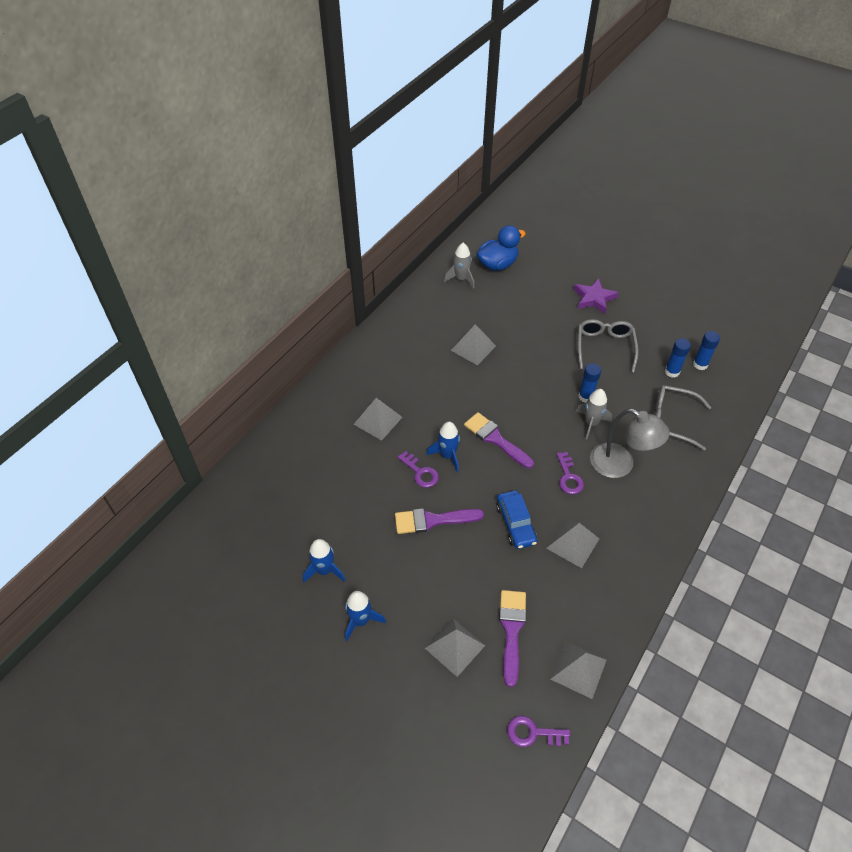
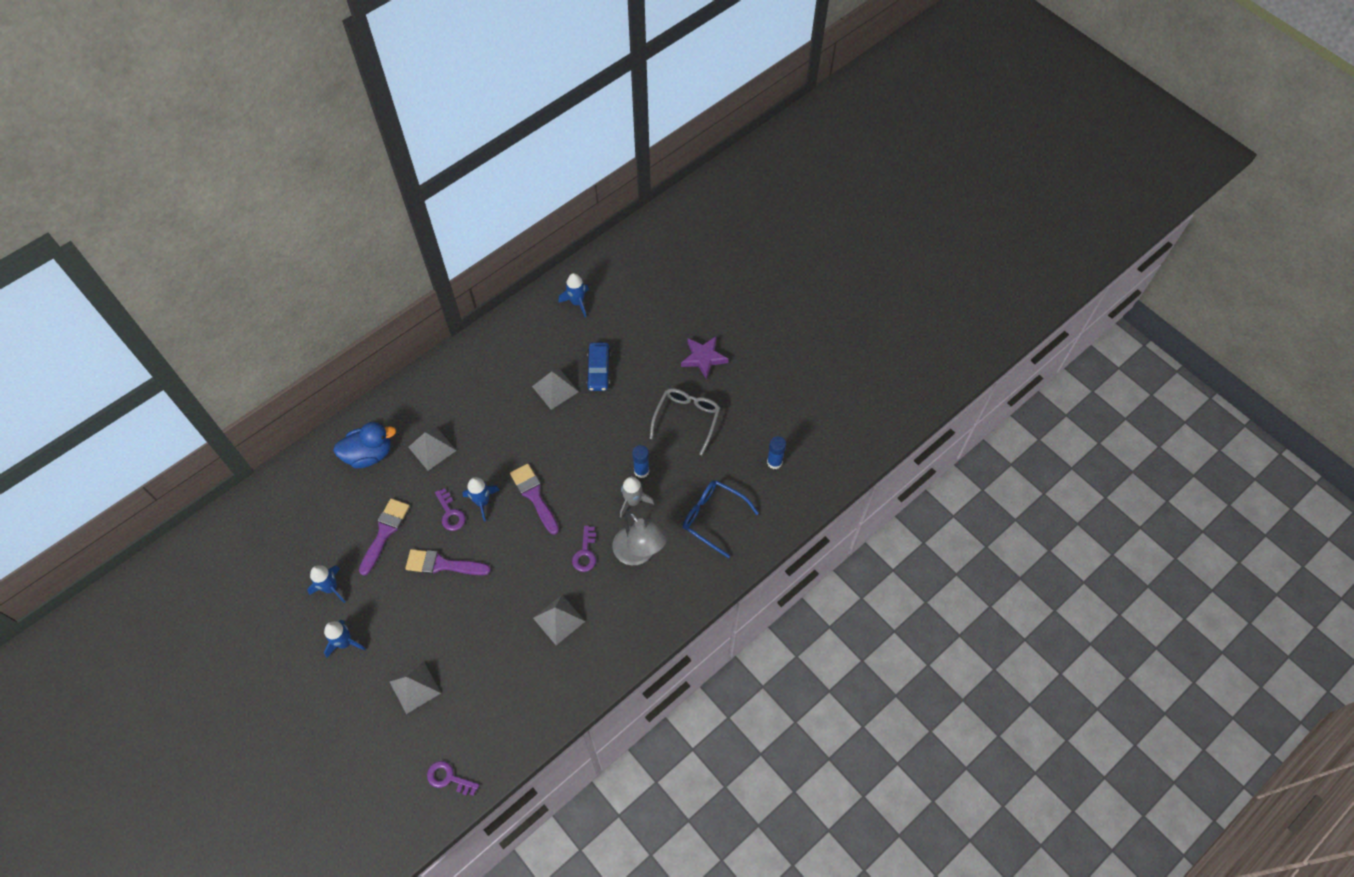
camera: 15 degrees right, 10 degrees up
grey rocket [444,243,475,289] -> blue rocket [558,273,589,317]
blue duck [477,225,526,271] -> blue duck moved to [333,422,396,468]
blue car [496,490,537,549] -> blue car moved to [586,342,611,391]
purple brush [499,590,526,687] -> purple brush moved to [359,498,410,576]
grey pyramid [550,641,606,699] -> none
grey glasses [655,385,711,451] -> blue glasses [683,480,759,558]
blue glue stick [665,338,691,378] -> none

